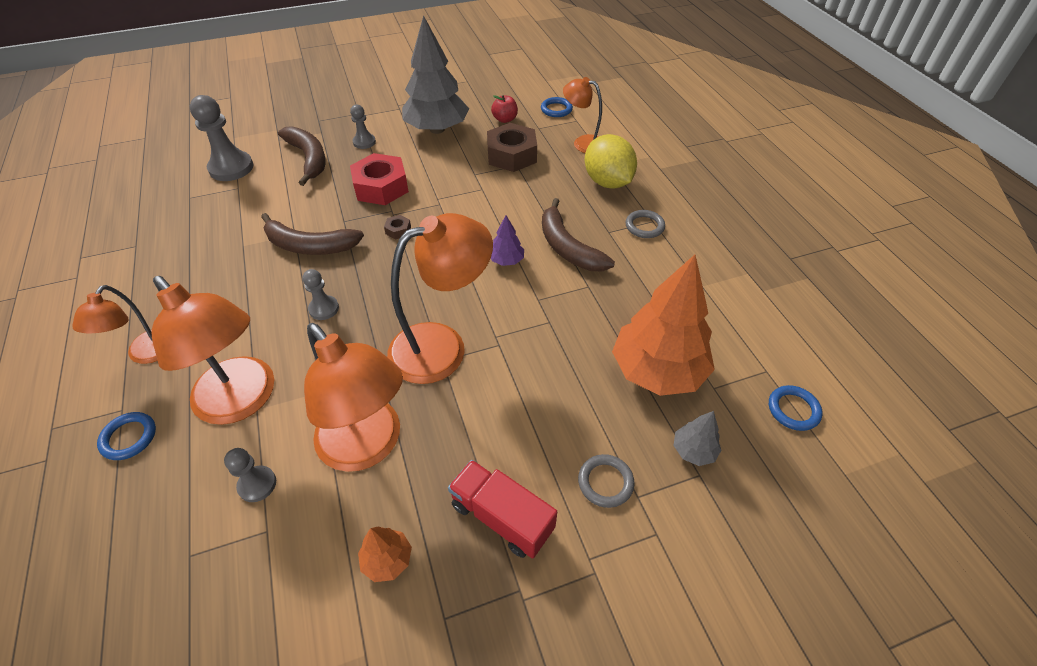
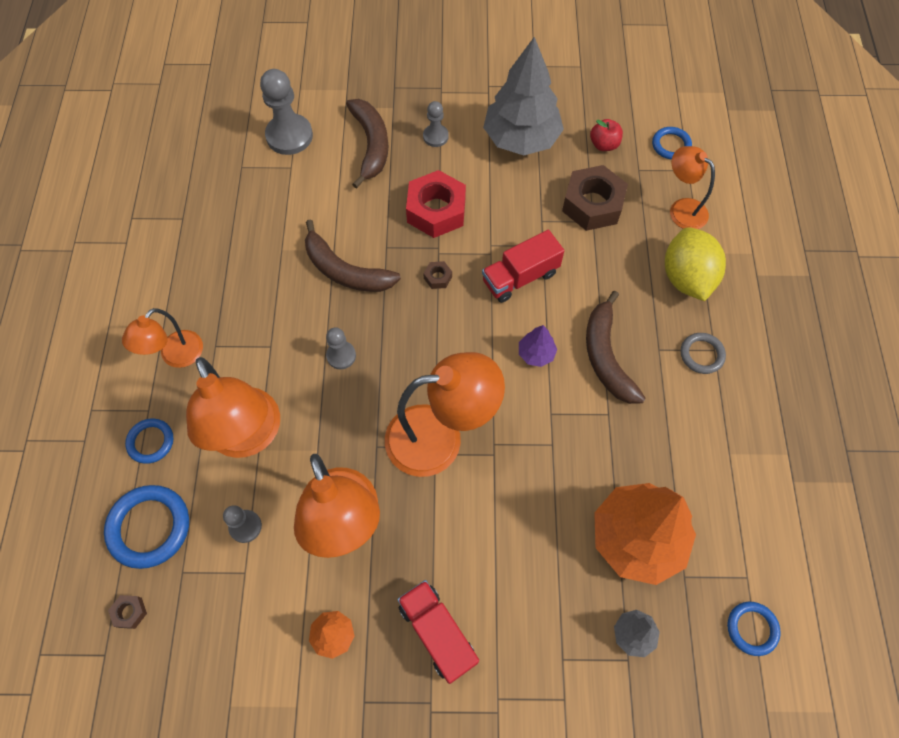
camera: 20 degrees right, 15 degrees up
grey ring [578,454,634,508] -> none
none -> blue ring [104,485,189,569]
none -> brown nut [108,595,147,629]
none -> red truck [482,230,564,303]

